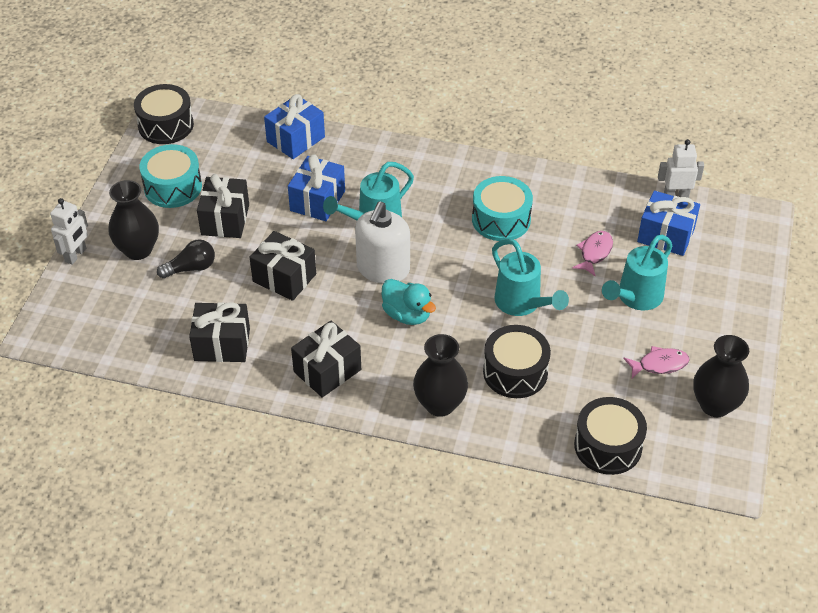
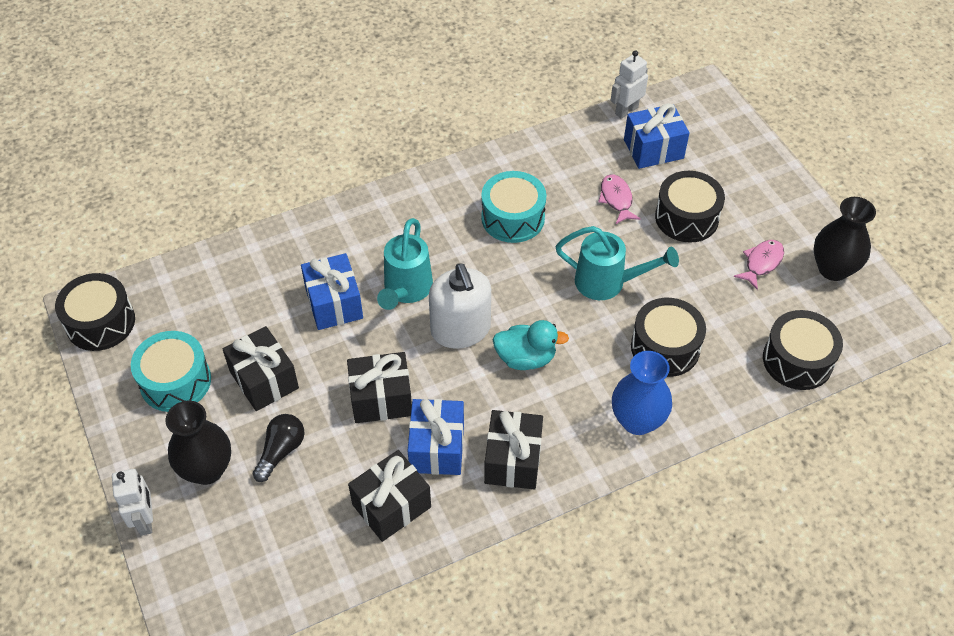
camera: 40 degrees left, 5 degrees up
blue gift [264,94,325,159] -> blue gift moved to [408,399,464,475]
black vase [413,334,468,417] -> blue vase [612,351,672,435]
turquoise watering can [602,235,672,310] -> black drum [655,171,725,243]

